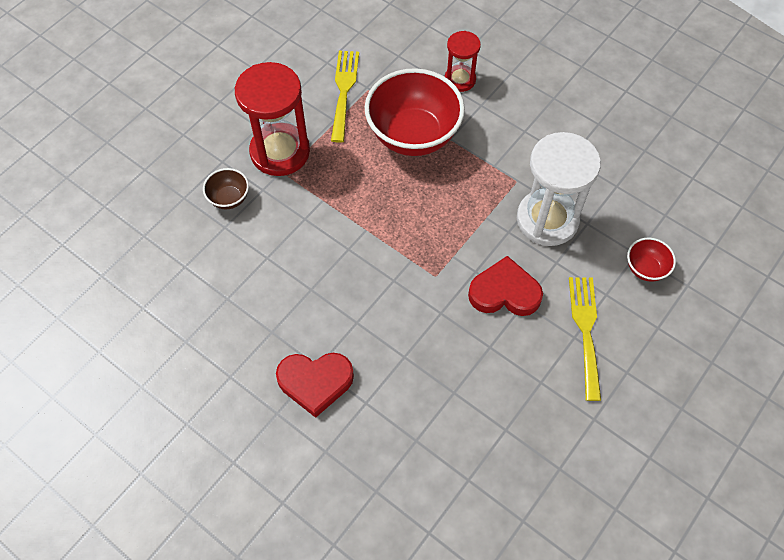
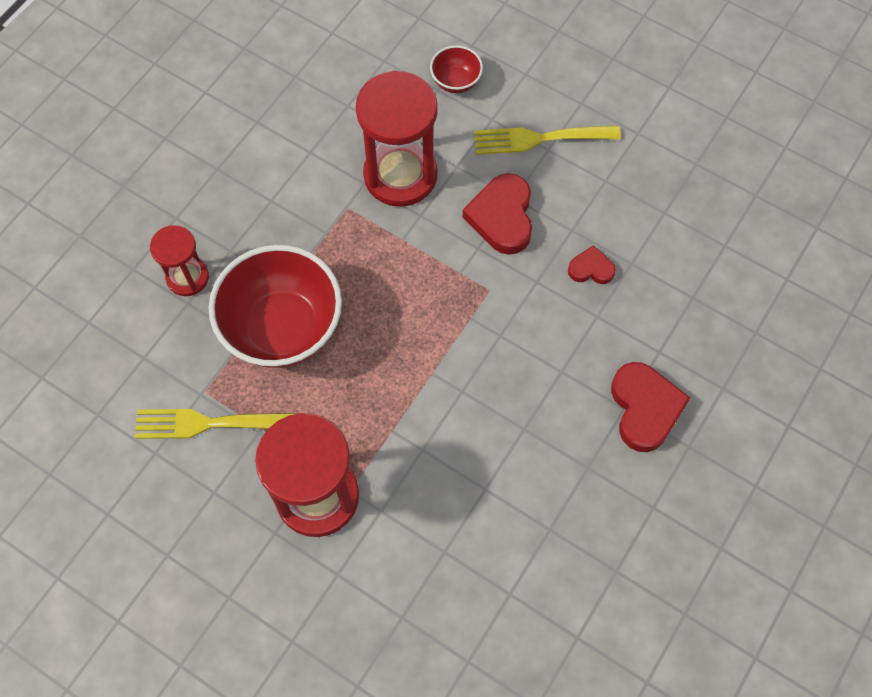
camera: 95 degrees left, 5 degrees up
brown bowl [203,168,249,209] -> none
white hourglass [517,132,601,246] -> red hourglass [356,71,438,207]
none -> red heart [568,245,616,284]

